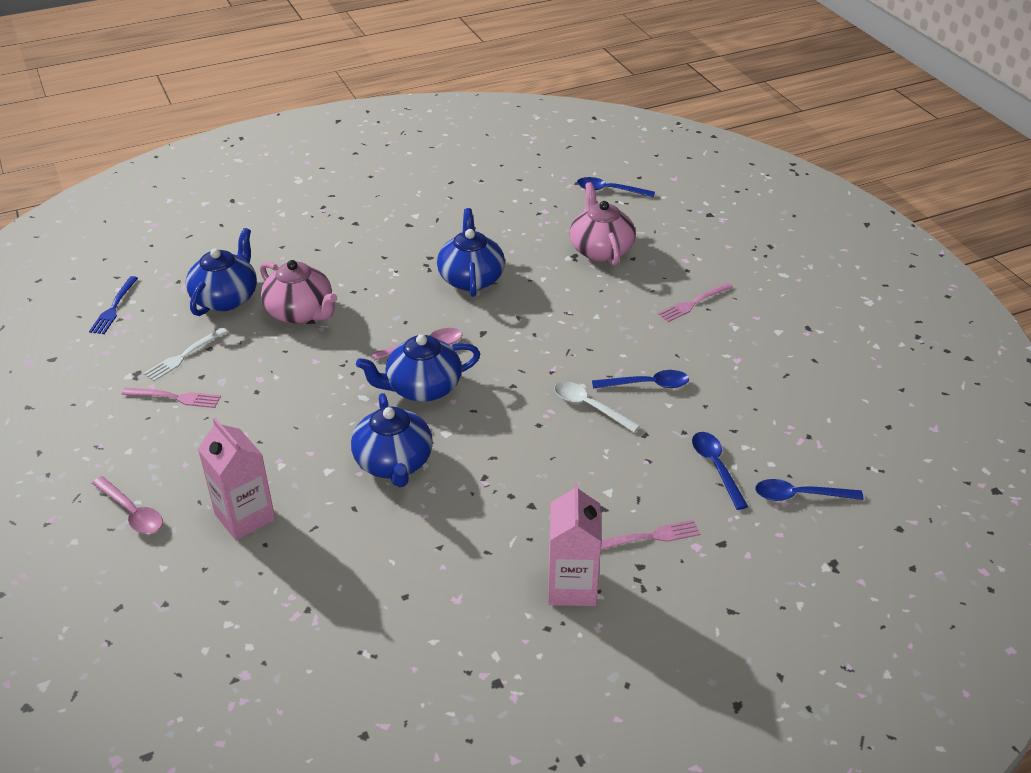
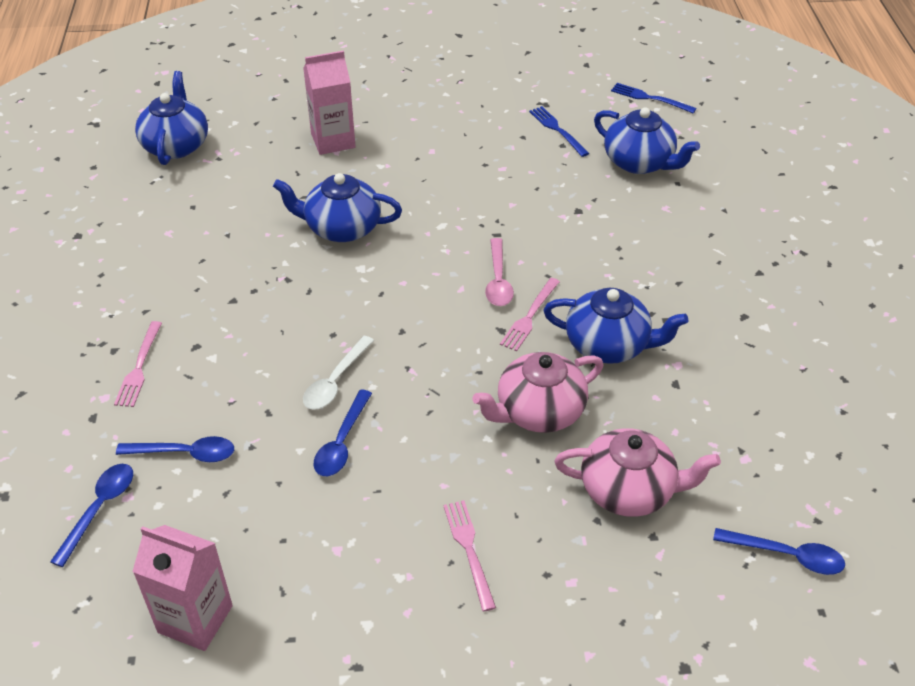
camera: 110 degrees right, 5 degrees up
pink spoon [92,476,163,534] -> none
pink fork [122,388,221,408] -> pink fork moved to [500,278,560,351]
white fork [144,328,228,381] -> blue fork [529,106,589,157]
pink teapot [260,260,338,324] -> pink teapot moved to [472,352,603,433]
blue teapot [356,334,480,402] -> blue teapot moved to [135,71,208,165]
pink carton [548,482,601,606] -> pink carton moved to [133,525,233,651]
white spoon [554,381,640,432] -> white spoon turned 150 degrees clockwise [303,336,374,410]
blue spoon [577,177,655,197] -> blue spoon turned 75 degrees clockwise [713,528,845,575]

